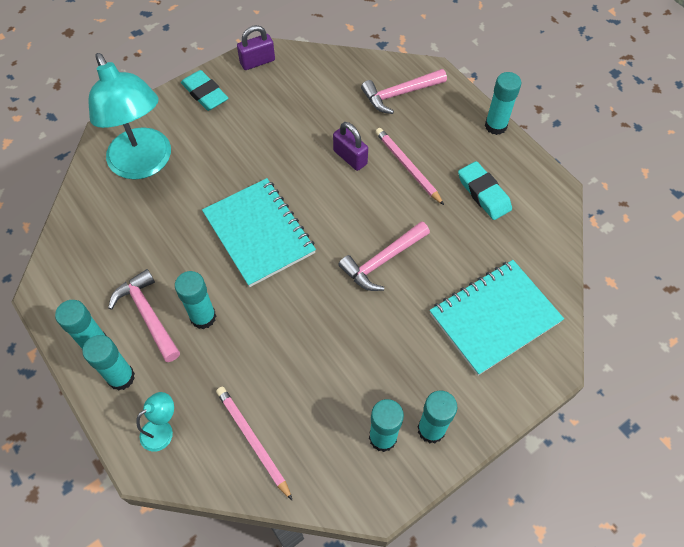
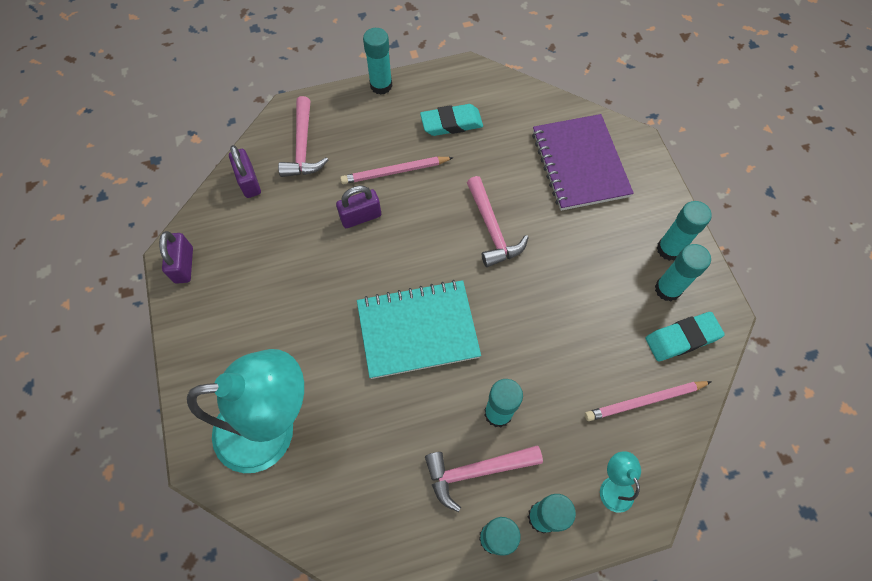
camera: 70 degrees left, 5 degrees up
turquoise eraser [181,70,228,111] -> turquoise eraser moved to [646,312,725,361]
turquoise notebook [429,260,564,376] -> purple notebook [532,114,634,211]
none -> purple padlock [229,145,261,198]

